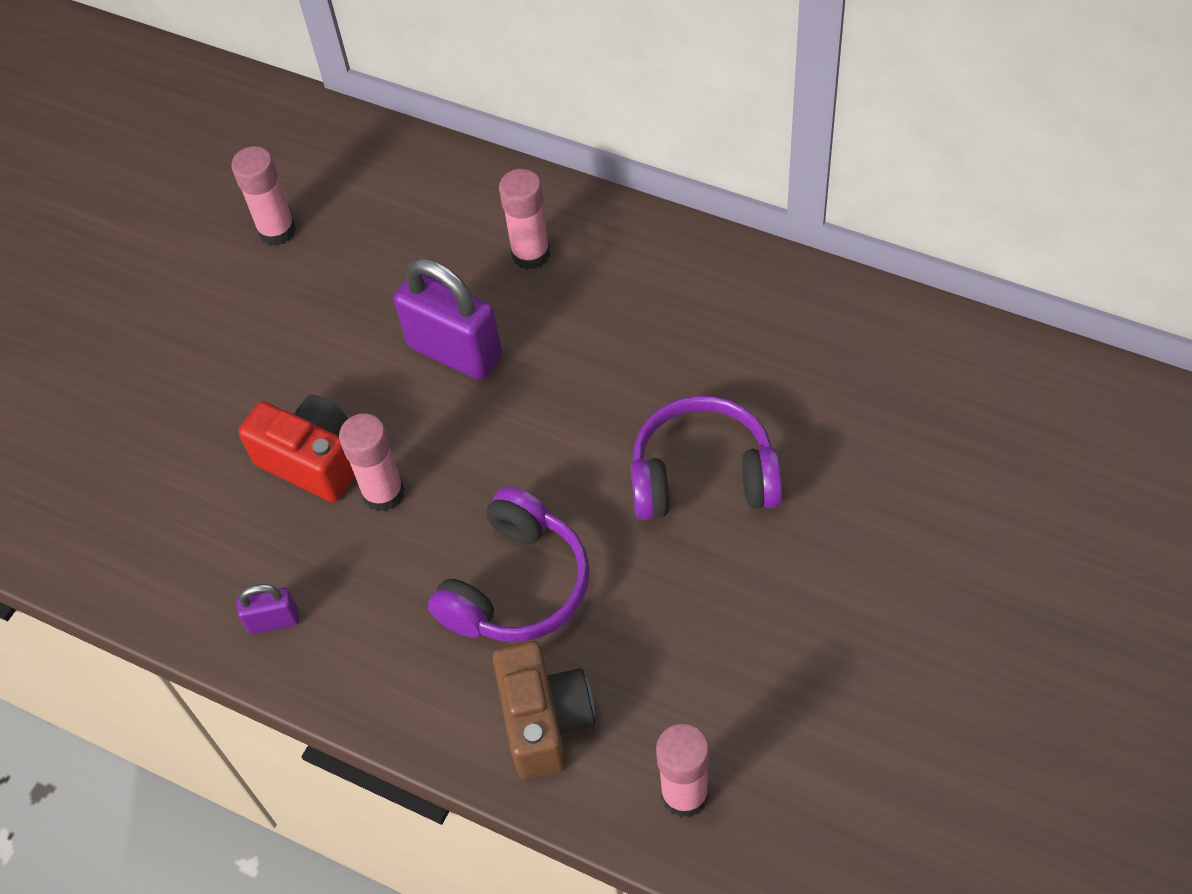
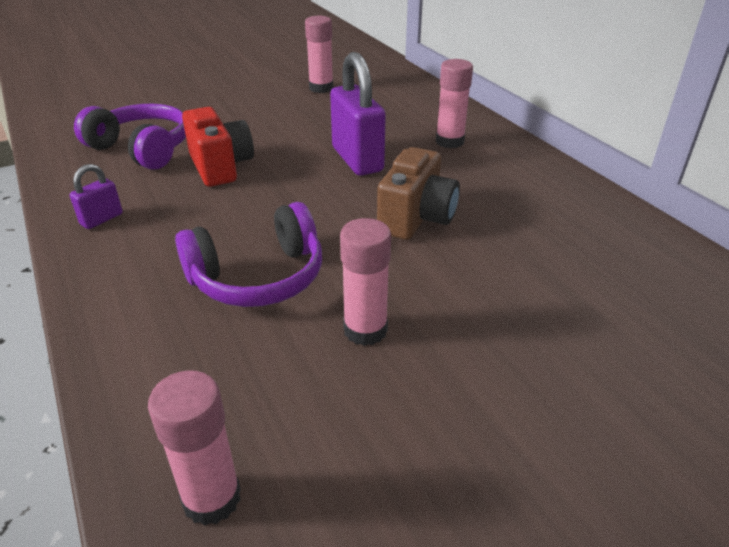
camera: 30 degrees right, 20 degrees down
purple padlock [236,584,299,634] -> purple padlock turned 75 degrees counterclockwise [70,164,123,229]
pink glue stick [339,413,405,512] -> pink glue stick moved to [340,218,391,346]
brown camera [492,641,595,779] -> brown camera moved to [377,147,460,240]
purple headphones [631,396,782,520] -> purple headphones moved to [74,104,186,170]

